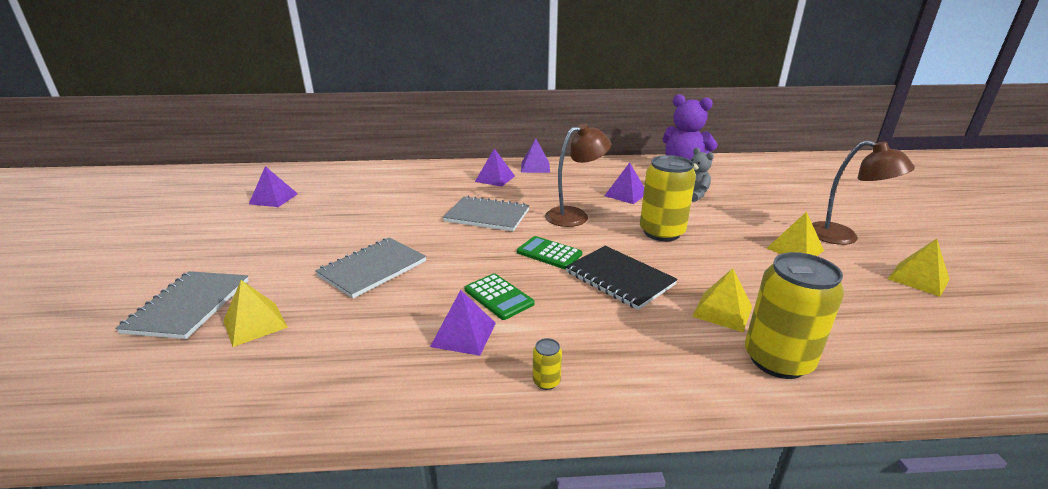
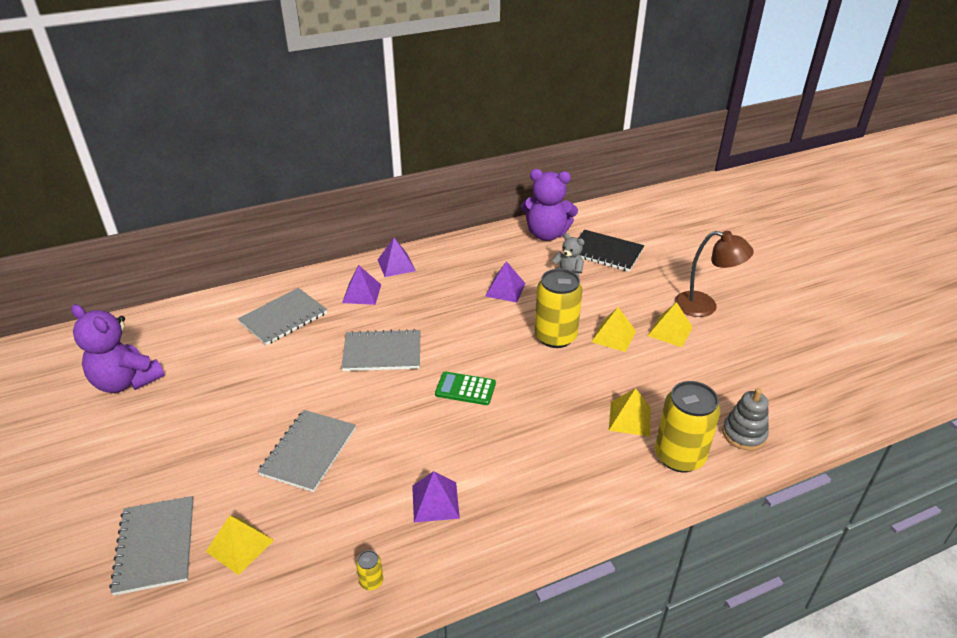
camera: 20 degrees left, 10 degrees up
purple pyramid [249,166,298,207] -> purple teddy bear [71,304,165,393]
green calculator [465,273,535,320] -> none
yellow can [533,338,562,390] -> yellow can moved to [356,550,383,590]
brown lamp [545,123,611,227] -> none
black notebook [565,246,678,310] -> black notebook moved to [578,230,644,272]
yellow pyramid [888,239,949,297] -> yellow pyramid moved to [591,307,636,352]
none -> grey notebook [238,288,327,345]
none -> grey stacking toy [722,388,769,451]

